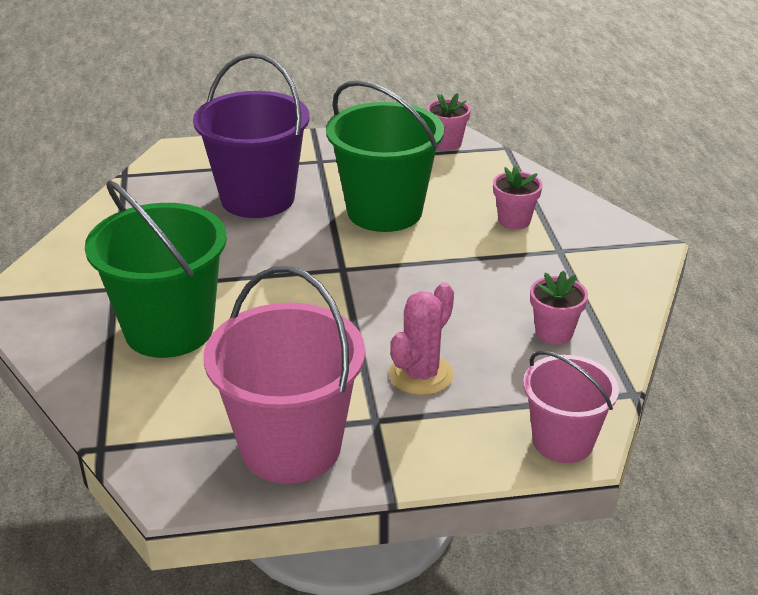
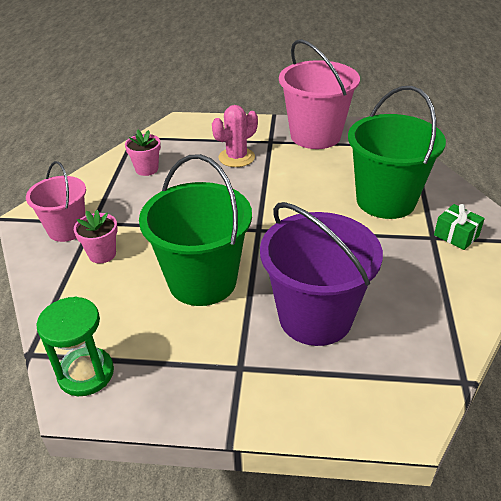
camera: 165 degrees left, 5 degrees up
pink flower pot [427,93,471,150] -> green hourglass [36,297,114,396]
pink bucket [523,351,619,463] -> pink bucket moved to [26,161,86,242]
none -> green gift [434,204,485,250]

